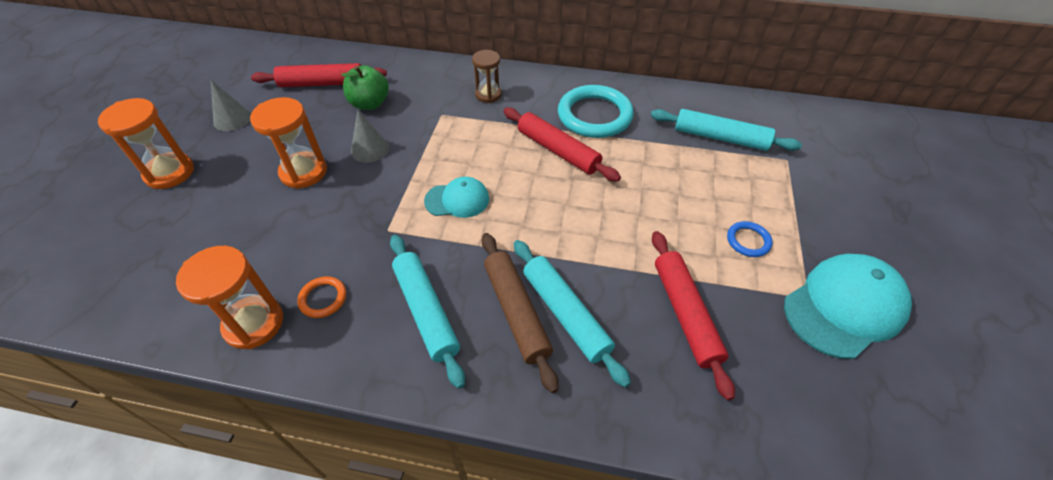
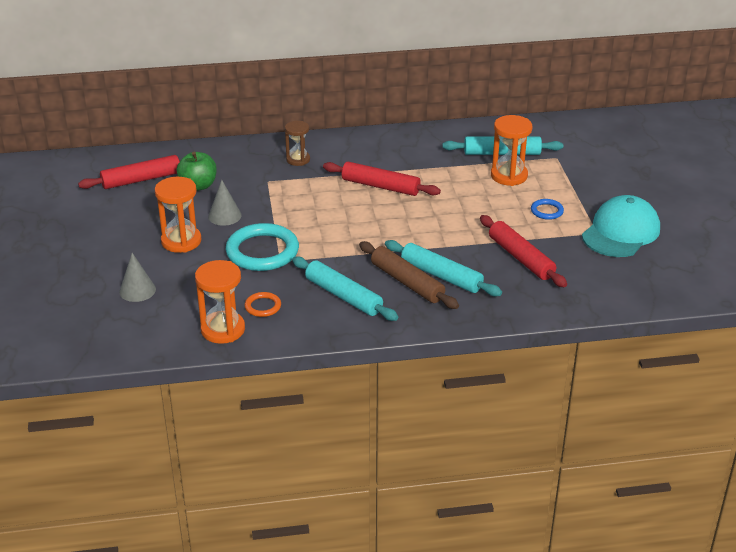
camera: 20 degrees left, 15 degrees down
orange hourglass [98,98,194,189] -> orange hourglass moved to [491,115,532,186]
grey cone [211,80,251,131] -> grey cone moved to [119,253,156,302]
turquoise cap [424,177,489,218] -> none
turquoise ring [558,85,634,138] -> turquoise ring moved to [226,223,299,271]

